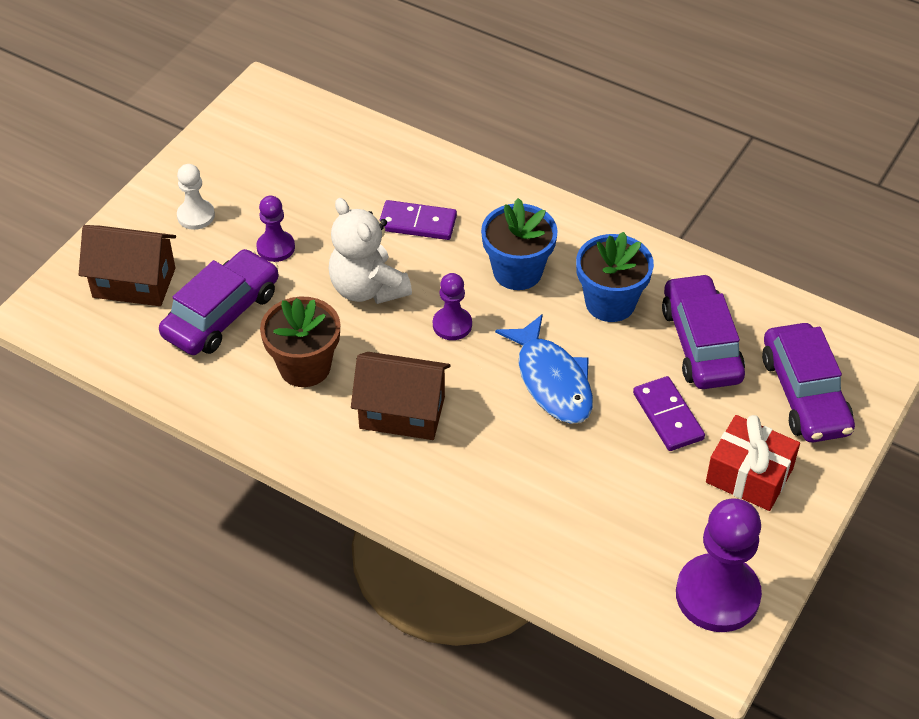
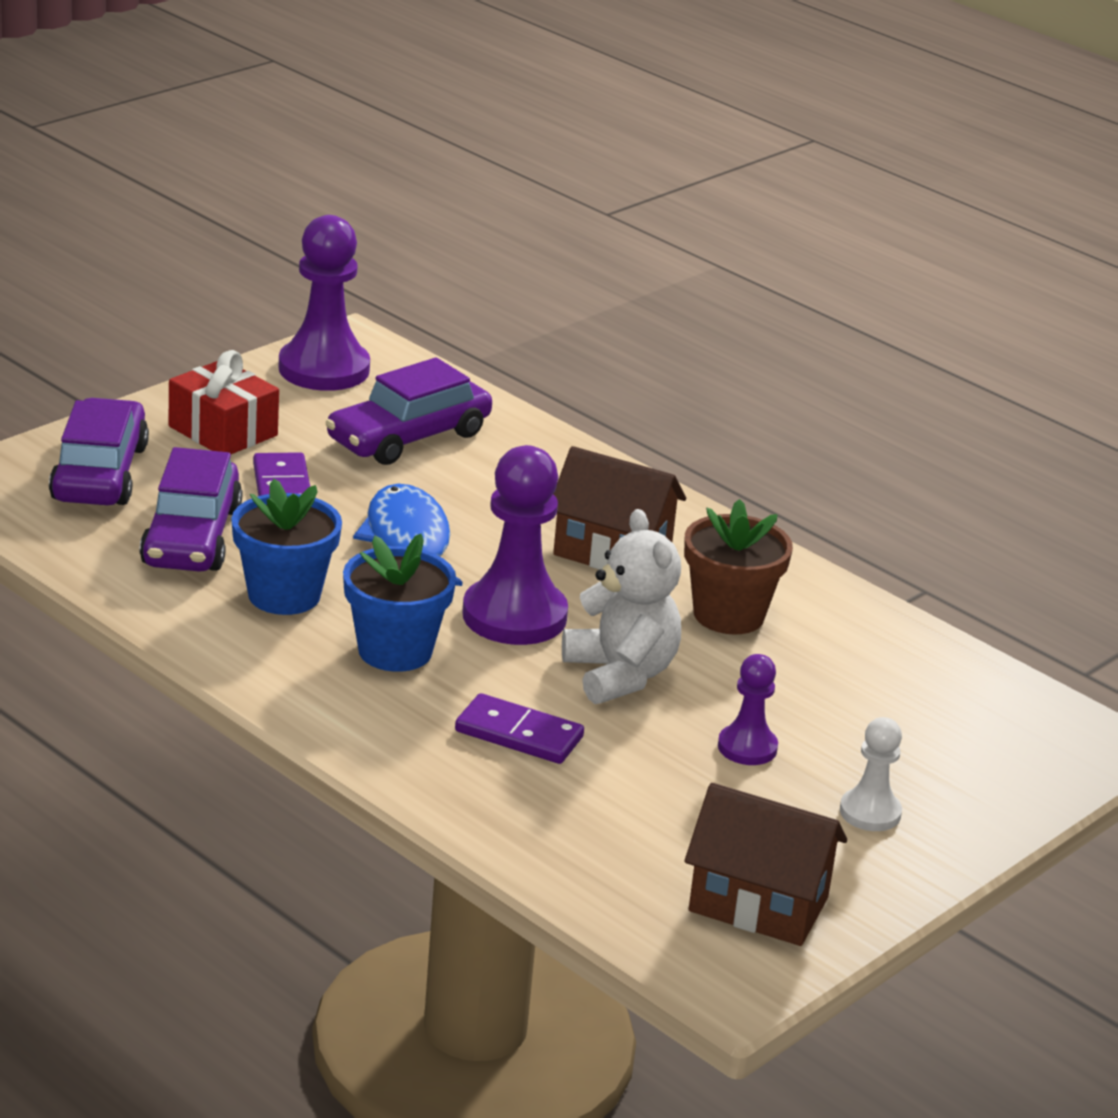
camera: 170 degrees left, 20 degrees down
brown house [79,225,176,306] -> brown house moved to [684,783,847,946]
purple car [159,249,279,355] -> purple car moved to [325,357,492,465]
purple pawn [433,273,472,340] -> purple pawn [462,445,568,645], size x1.86

